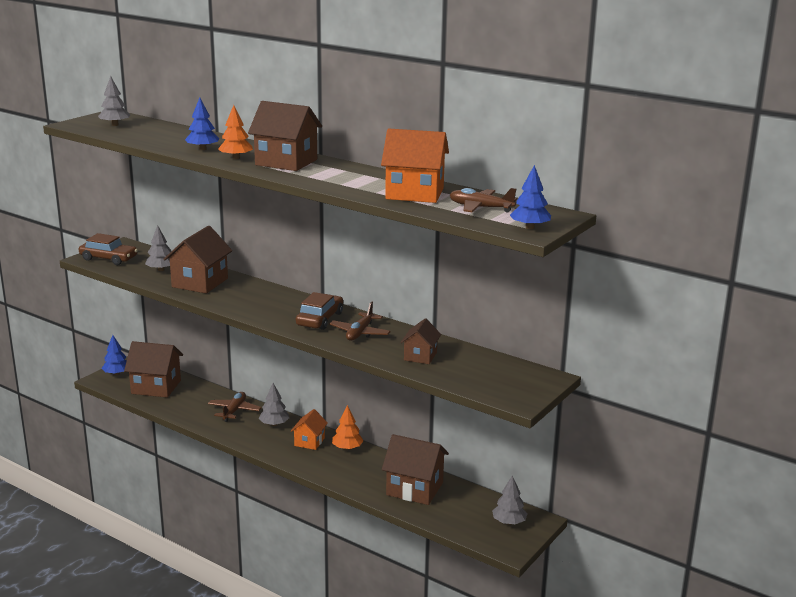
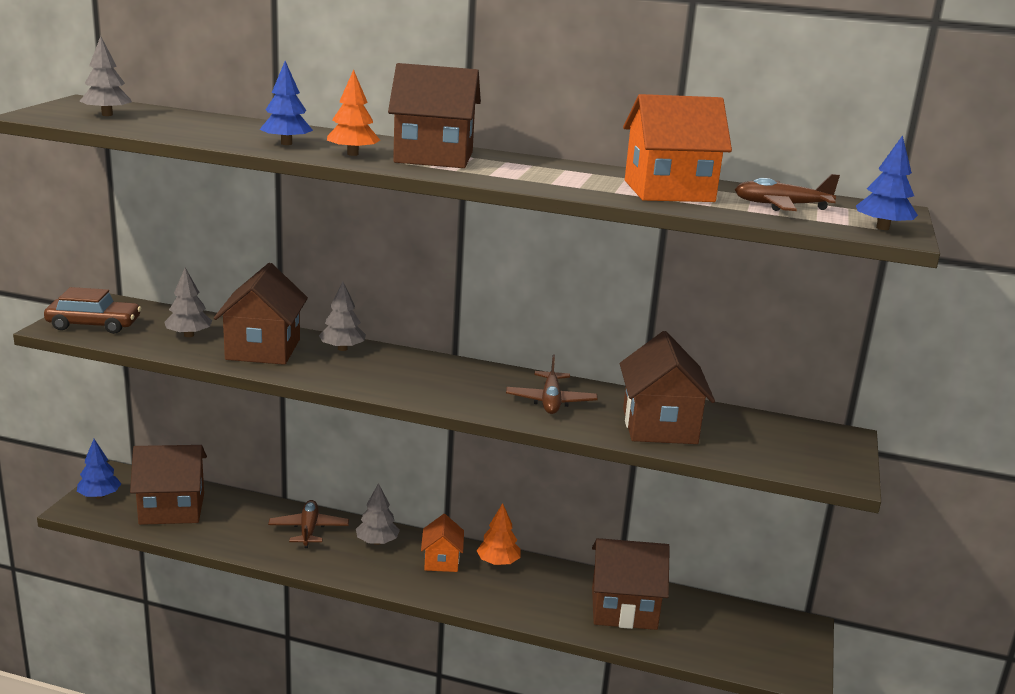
camera: 20 degrees left, 0 degrees up
brown car [296,292,343,330] -> none
brown house [400,318,441,364] -> brown house [620,331,715,444], size x1.73
grey tree [492,475,528,525] -> grey tree moved to [319,281,366,351]

